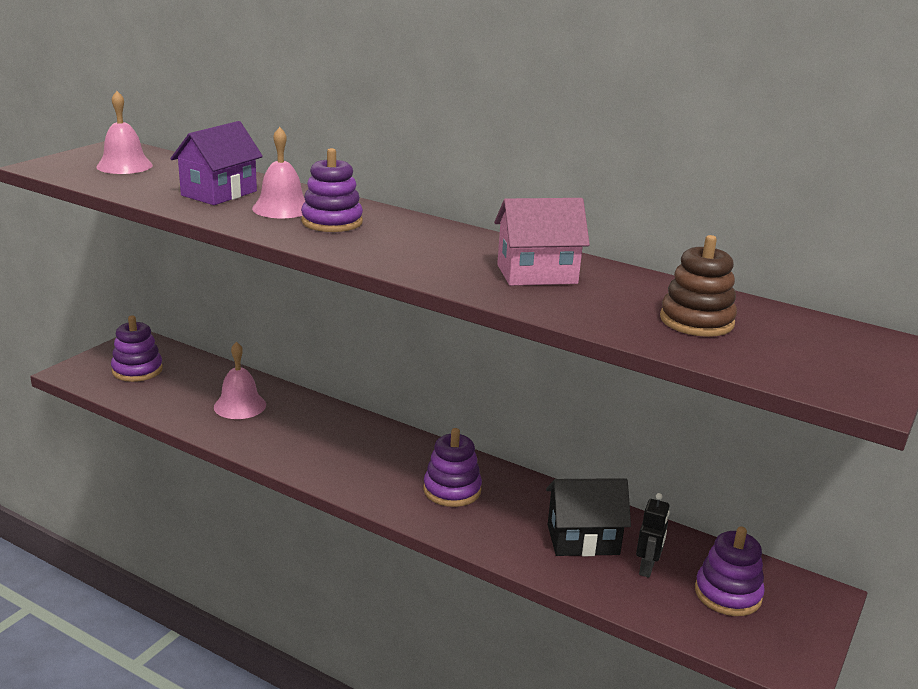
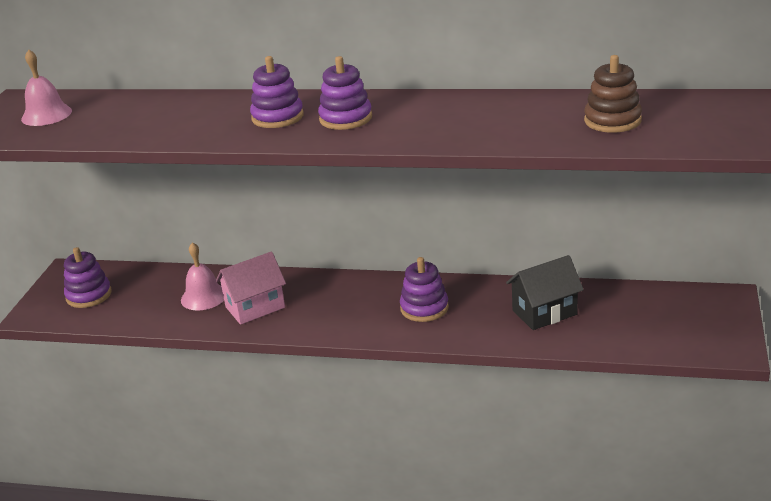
camera: 15 degrees left, 5 degrees up
purple house [170,121,263,205] -> none
pink bell [252,127,305,218] -> none
pink house [494,198,590,286] -> pink house moved to [216,251,286,325]
black robot [636,493,670,578] -> none
purple stacking toy [695,526,765,616] -> purple stacking toy moved to [318,56,372,130]

